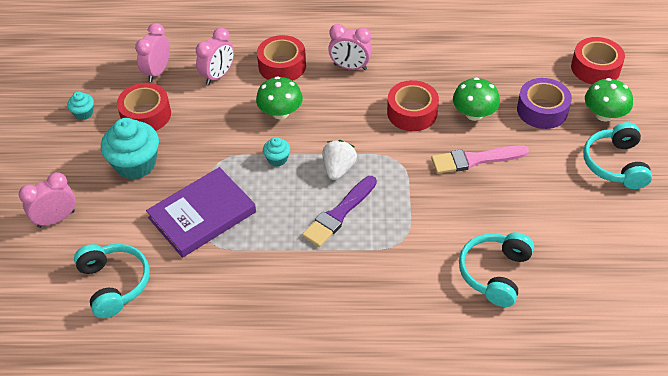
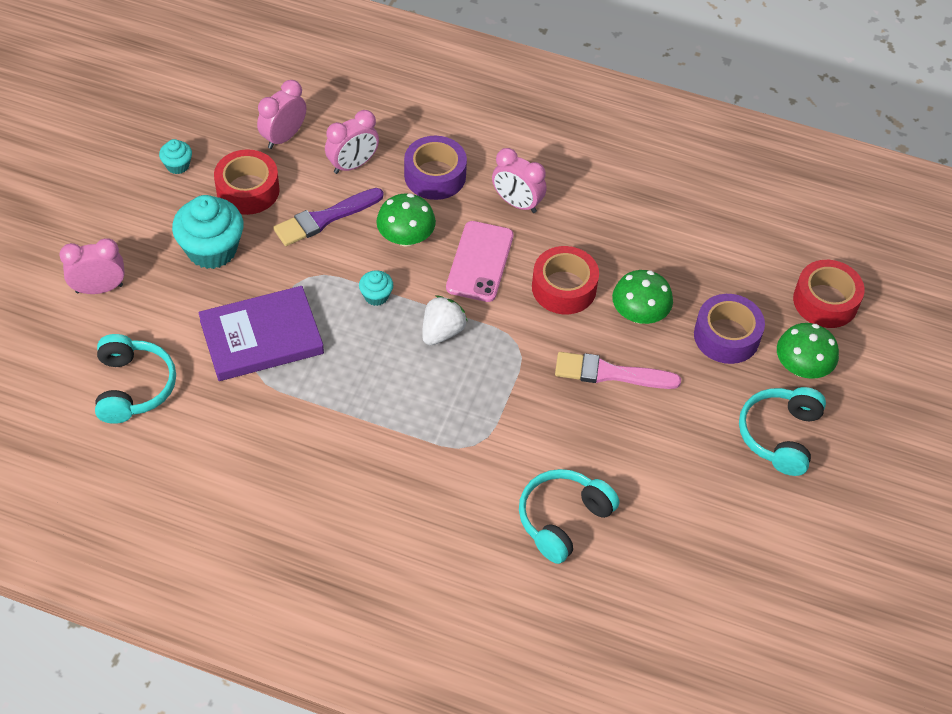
camera: 15 degrees right, 5 degrees up
red tape [257,35,306,81] -> purple tape [404,136,467,200]
purple brush [302,176,377,247] -> purple brush moved to [273,188,384,246]
none -> pink phone [446,221,514,302]

